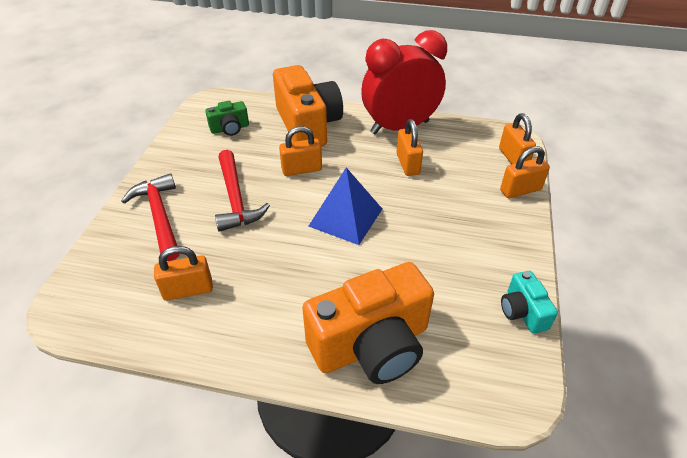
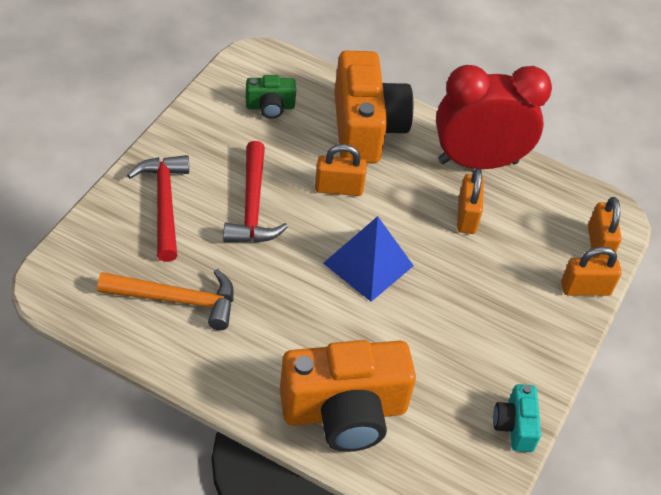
camera: 10 degrees right, 5 degrees up
orange padlock [154,246,213,301] -> orange hammer [97,269,234,330]

